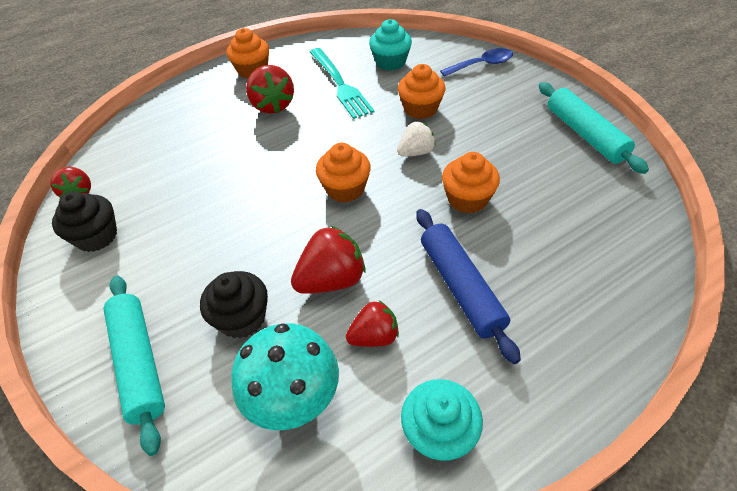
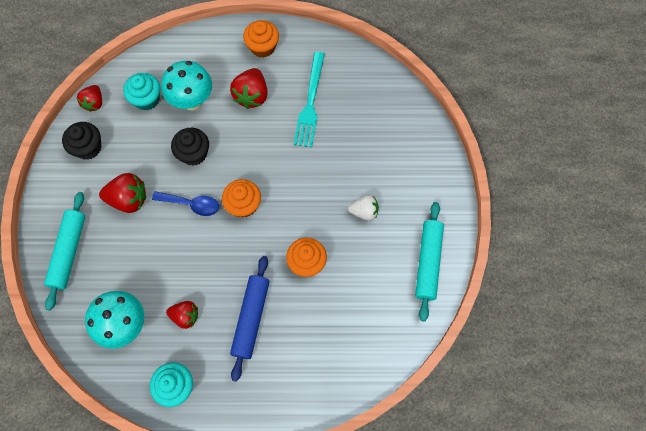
camera: 30 degrees right, 20 degrees up
black cupcake [200,271,268,338] -> black cupcake moved to [171,128,209,166]
red strawberry [291,226,366,294] -> red strawberry moved to [99,173,146,213]
turquoise cupcake [369,19,412,71] -> turquoise cupcake moved to [123,73,161,111]
white strawberry [397,122,436,157] -> white strawberry moved to [348,195,379,221]
orange cupcake [398,64,445,119] -> none
blue spoon [440,48,513,77] -> blue spoon moved to [152,191,219,216]
none -> turquoise mushroom [161,61,212,110]

